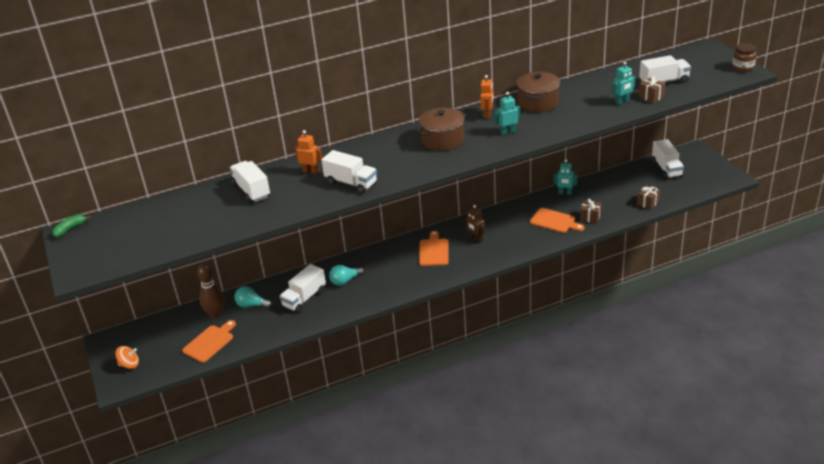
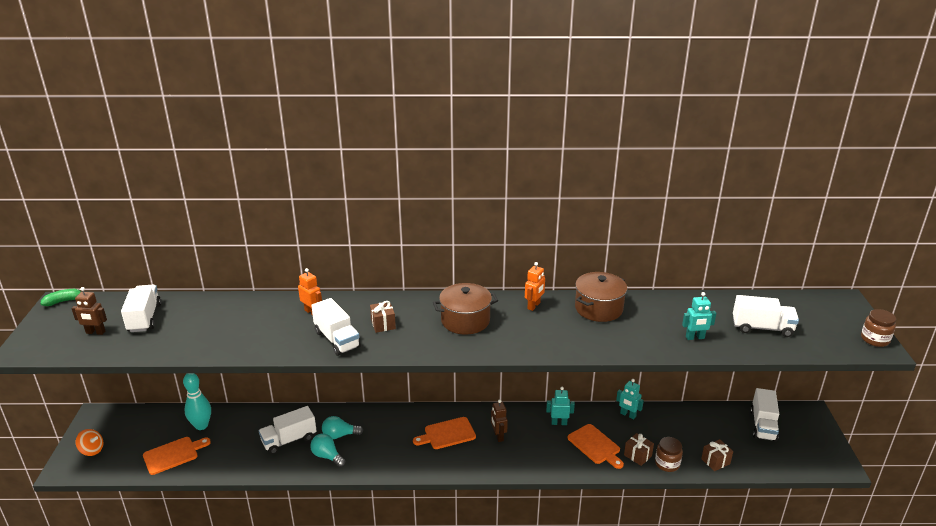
camera: 20 degrees right, 5 degrees down
brown bowling pin [197,264,224,319] -> turquoise bowling pin [183,373,211,430]
white truck [230,161,270,203] -> white truck moved to [121,285,161,332]
turquoise light bulb [235,286,272,309] -> turquoise light bulb moved to [310,433,345,467]
orange cutting board [419,231,449,266] -> orange cutting board turned 135 degrees counterclockwise [413,417,476,449]
turquoise robot [494,92,520,135] -> turquoise robot moved to [546,387,575,425]
brown gift [639,76,666,103] -> brown gift moved to [370,301,396,333]
none -> brown robot [71,287,107,335]
none -> brown jar [655,437,683,472]

